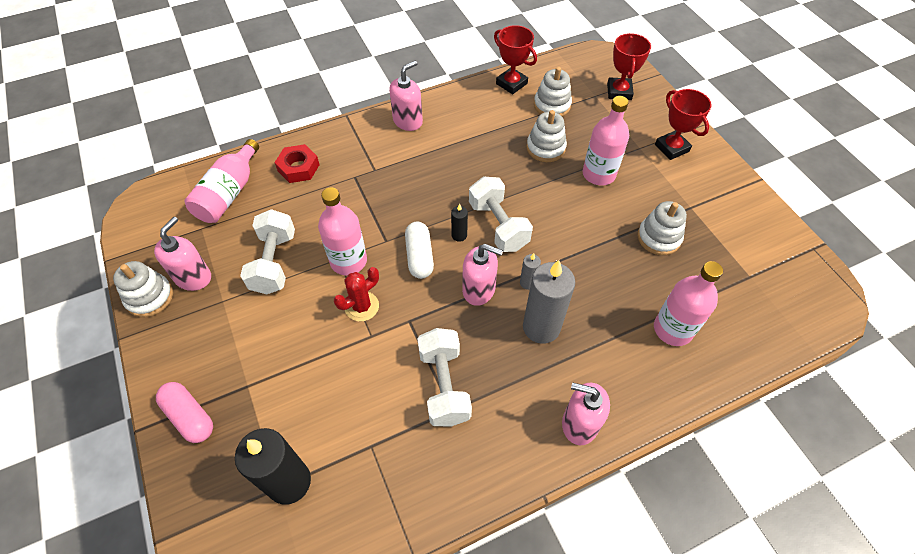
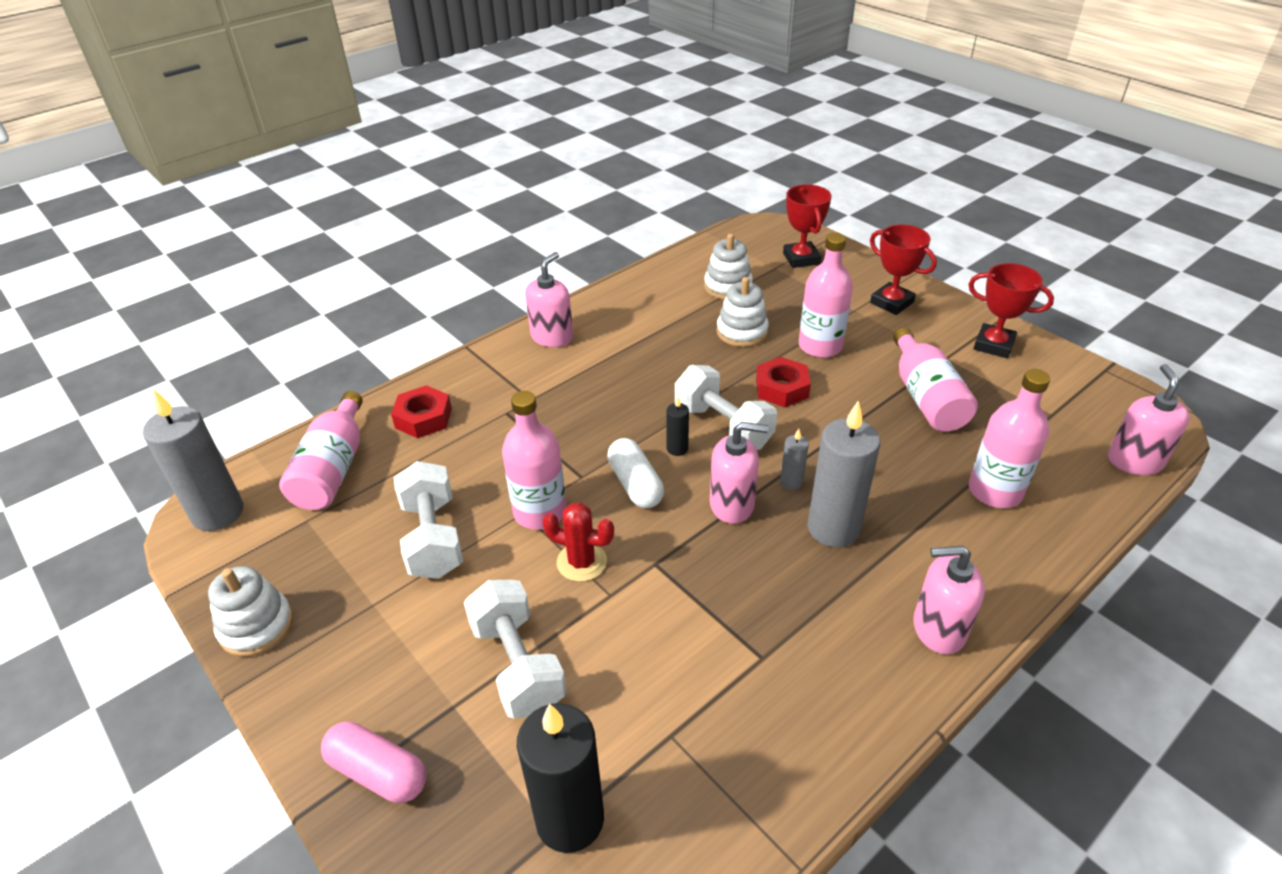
camera: 15 degrees left, 15 degrees down
pink soap dispenser [154,217,211,291] -> pink soap dispenser moved to [1108,364,1190,475]
red cactus [334,267,379,322] -> red cactus turned 75 degrees clockwise [542,502,614,582]
white dumbbell [417,328,472,427] -> white dumbbell moved to [464,580,567,719]
red trophy [494,25,537,94] -> red trophy moved to [968,263,1054,358]
white stacking toy [637,201,687,255] -> pink bottle [893,328,978,432]
none -> grey candle [142,389,243,531]
none -> red nut [756,357,811,407]

